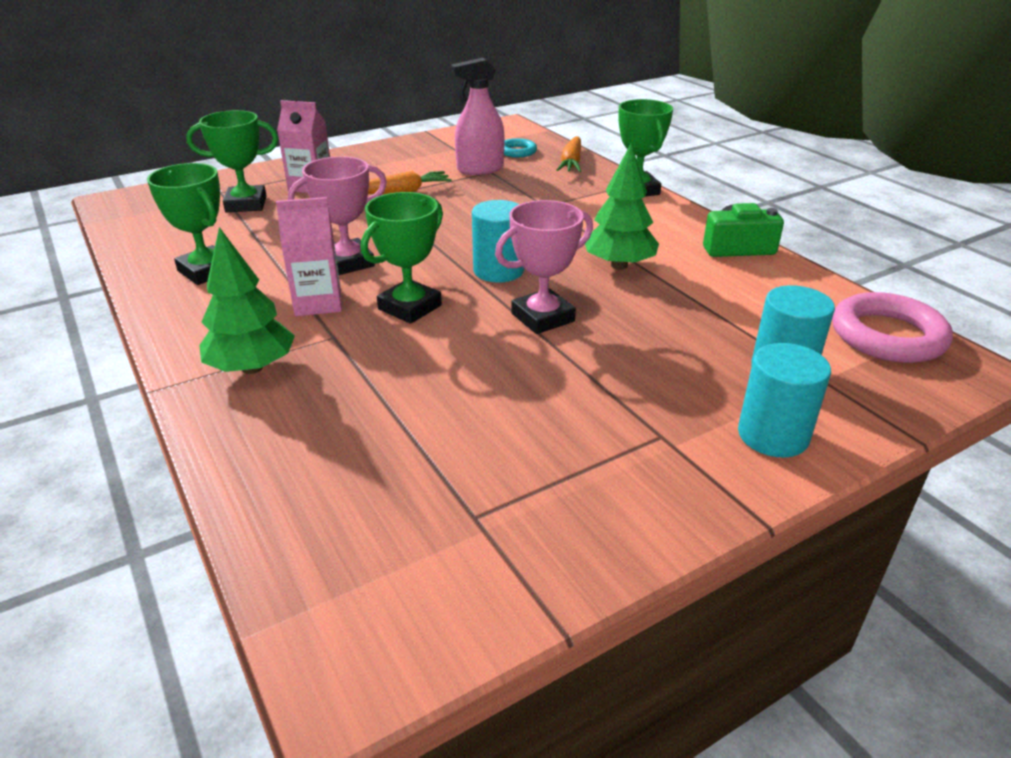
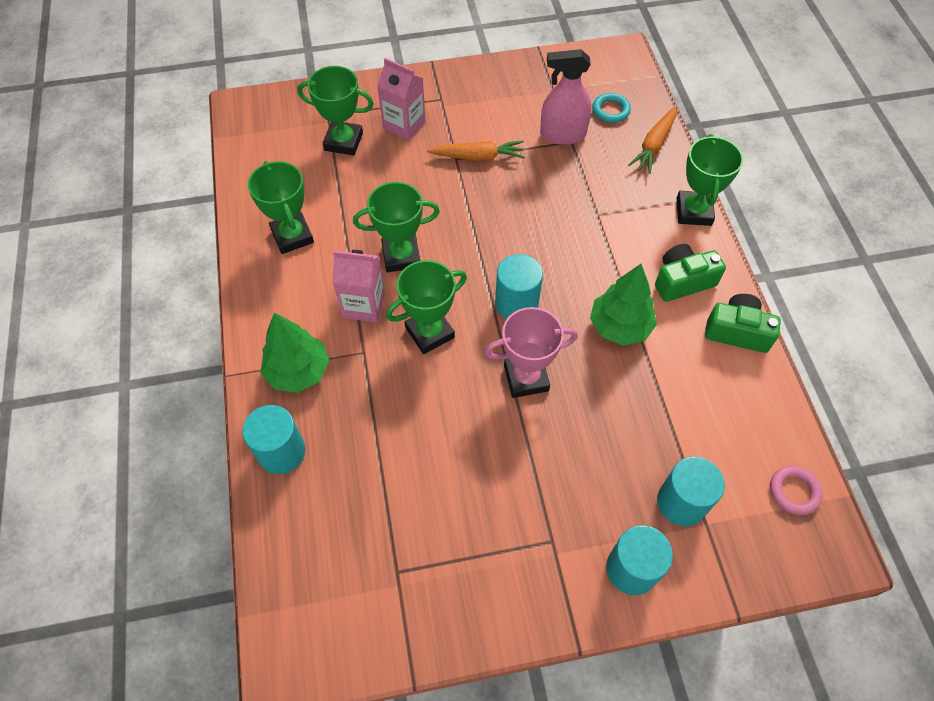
camera: 20 degrees right, 25 degrees up
pink trophy [288,156,387,275] -> green trophy [353,182,440,272]
pink ring [832,292,953,363] -> pink ring [770,466,823,515], size x0.54
none -> turquoise cylinder [242,405,305,474]
none -> green camera [655,244,726,302]

